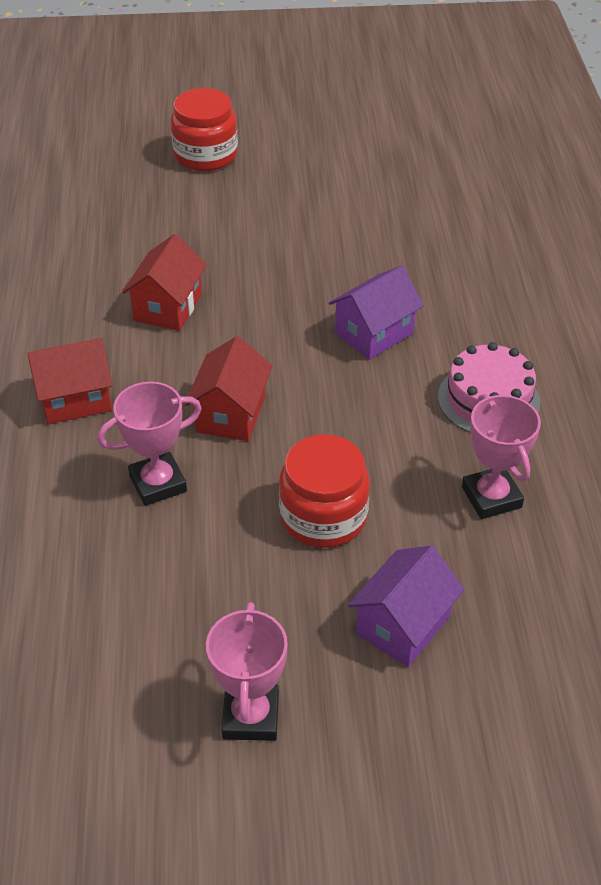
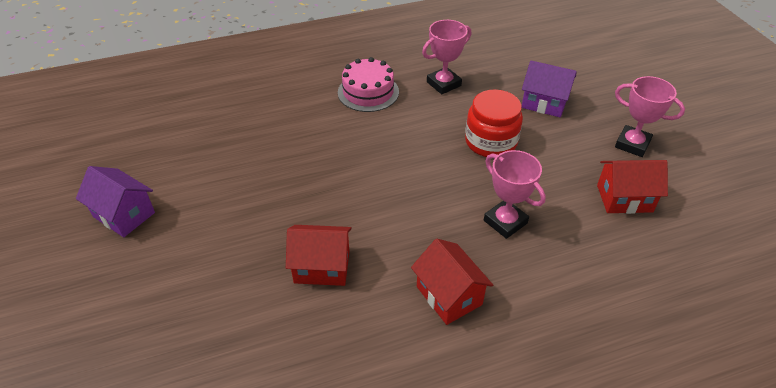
camera: 105 degrees left, 0 degrees up
red jar [171,88,238,171] -> none
red house [185,336,272,441] -> red house moved to [597,160,668,214]
pink trophy [206,602,288,741] -> pink trophy turned 45 degrees clockwise [615,76,685,157]
purple house [329,266,424,360] -> purple house moved to [76,166,155,237]

